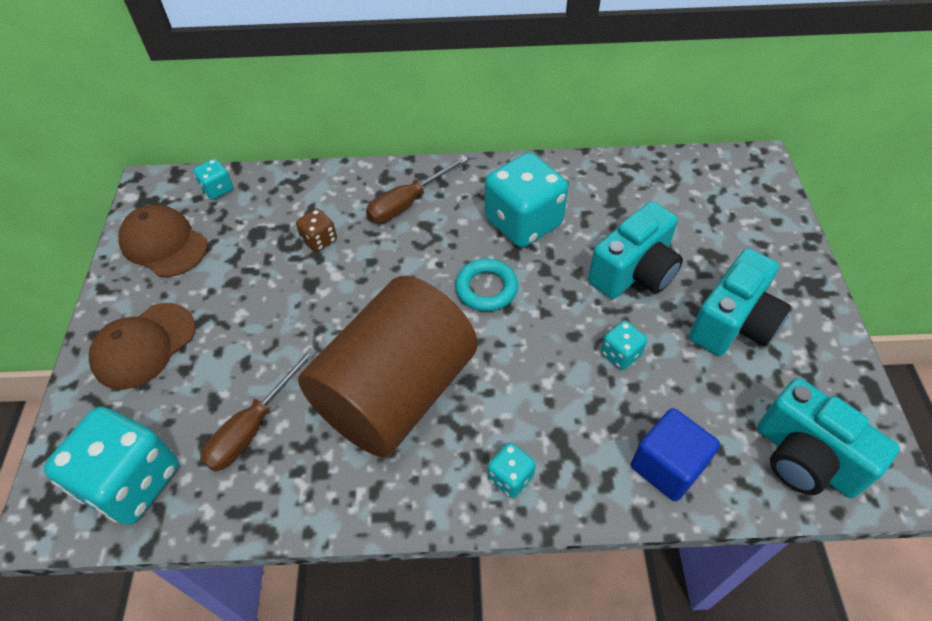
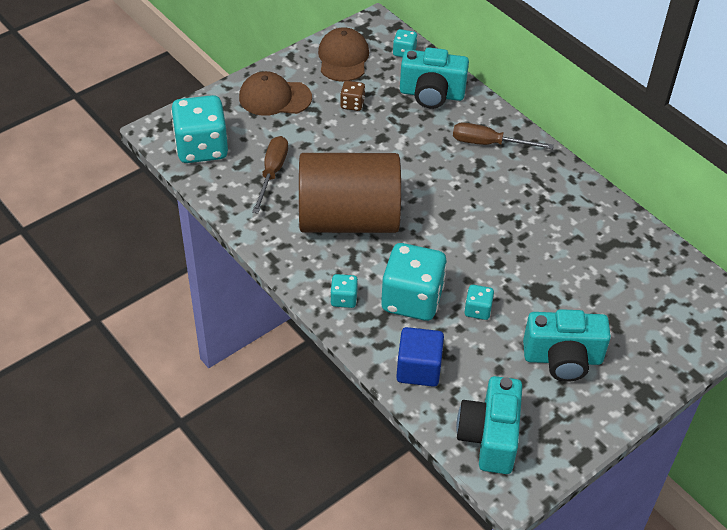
camera: 50 degrees right, 5 degrees down
brown screwdriver [200,348,316,472] -> brown screwdriver turned 105 degrees clockwise [252,136,288,214]
brown dice [296,209,337,252] -> brown dice moved to [340,81,365,111]
turquoise ring [455,259,518,311] -> none
turquoise dice [485,152,568,247] -> turquoise dice moved to [381,243,447,321]
turquoise camera [588,201,683,299] -> turquoise camera moved to [400,47,469,109]

